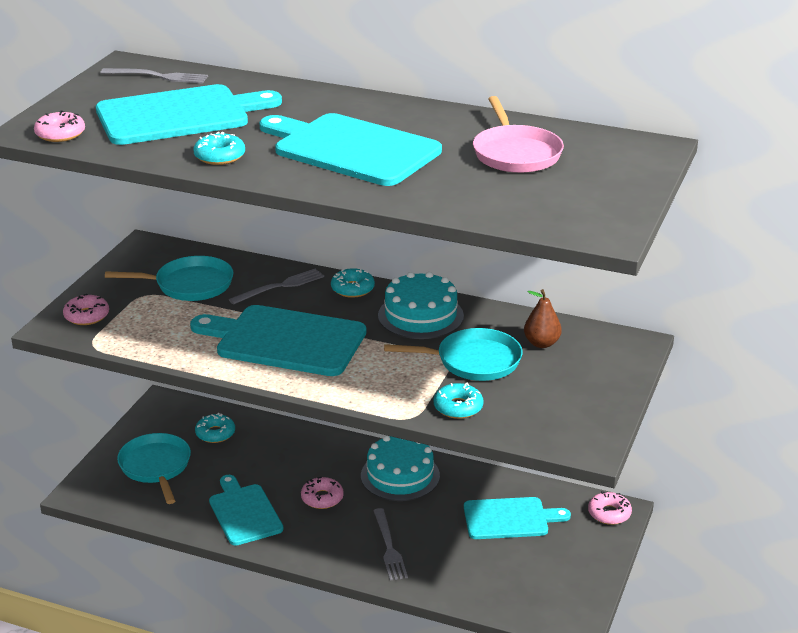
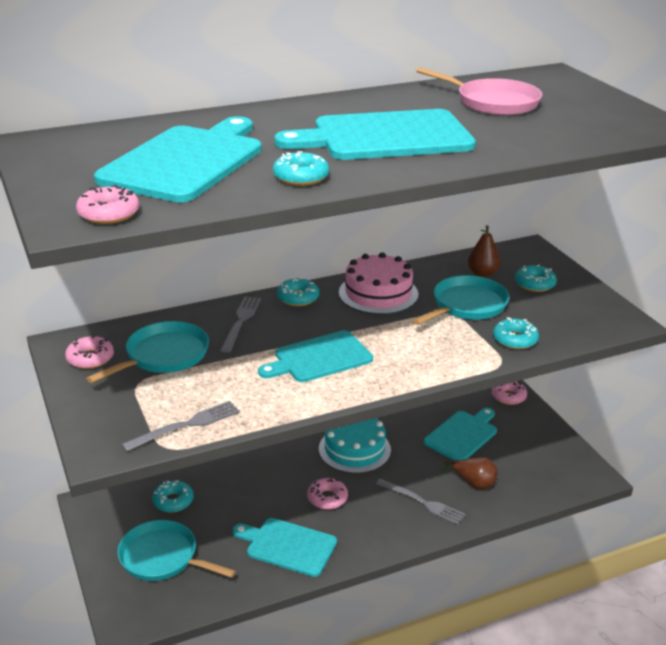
camera: 45 degrees left, 0 degrees up
pink donut [63,294,109,325] -> pink donut moved to [65,335,114,369]
grey fork [101,68,208,83] -> grey fork moved to [121,401,240,452]
turquoise cutting board [190,305,366,376] -> turquoise cutting board [258,330,373,382], size x0.64
turquoise cake [378,272,464,339] -> pink cake [339,252,418,314]
none -> brown pear [443,457,498,489]
none -> turquoise donut [515,264,557,292]

